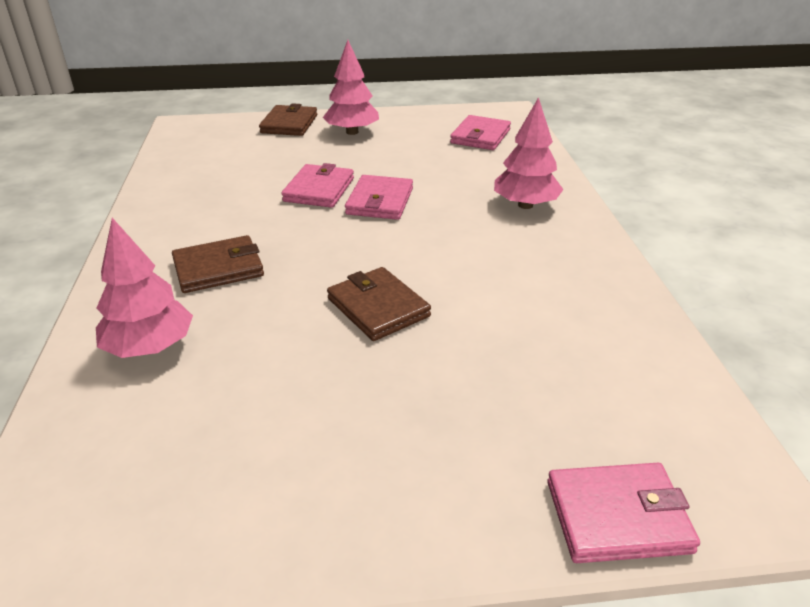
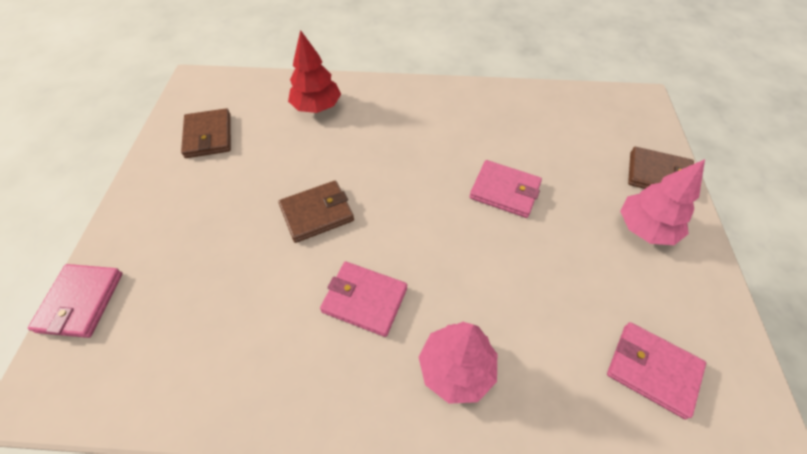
camera: 100 degrees right, 20 degrees up
pink tree [96,218,193,358] -> red tree [288,30,341,113]
brown wallet [172,235,264,293] -> brown wallet moved to [181,108,231,158]
pink wallet [345,175,413,220] -> pink wallet moved to [320,261,407,337]

